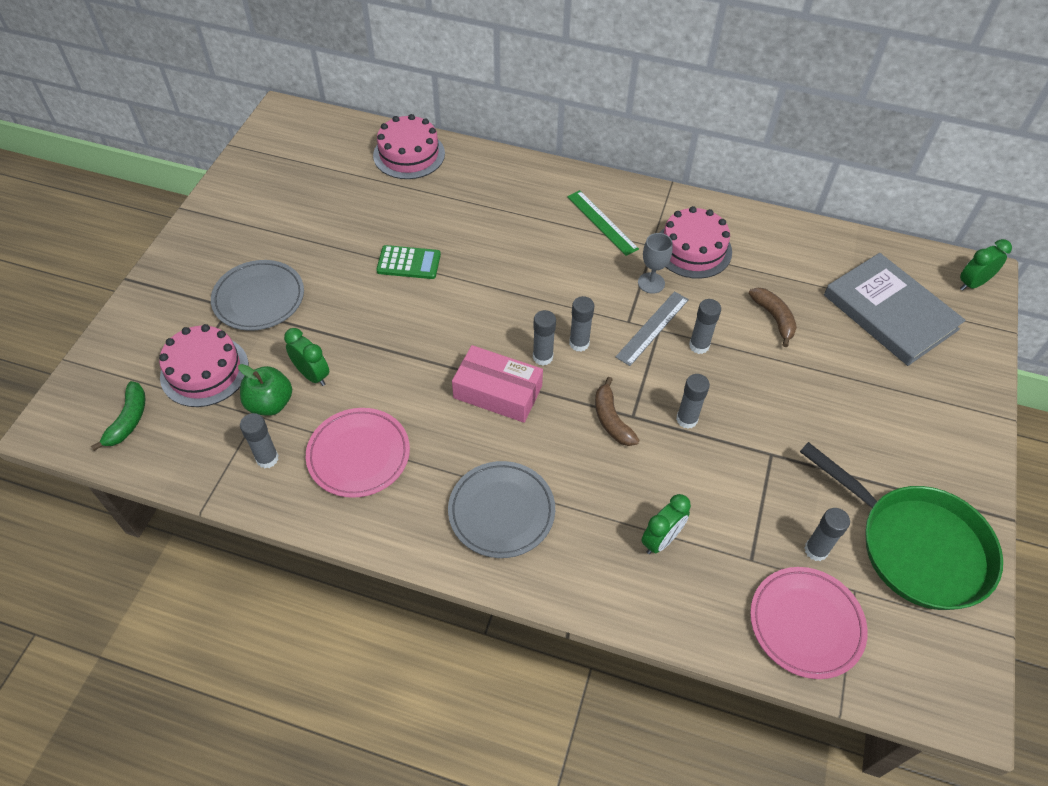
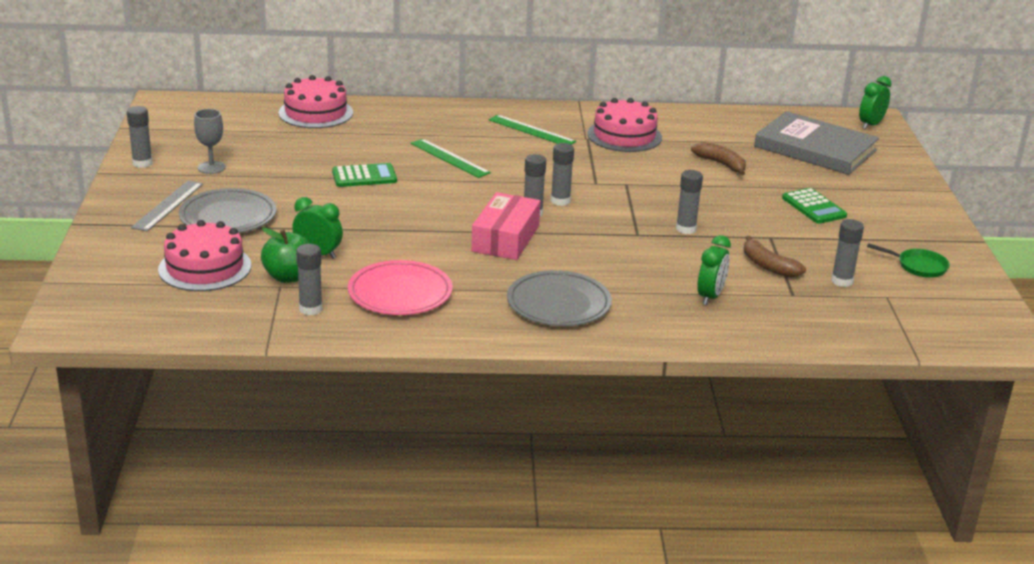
camera: 20 degrees left, 25 degrees down
green banana [91,381,146,451] -> none
pink box [452,345,543,423] -> pink box turned 75 degrees counterclockwise [471,192,541,260]
brown banana [595,377,640,446] -> brown banana moved to [744,236,806,278]
grey ruler [615,291,689,366] -> grey ruler moved to [131,181,203,231]
grey goblet [638,233,673,294] -> grey goblet moved to [194,109,226,174]
grey glue stick [689,299,721,354] -> grey glue stick moved to [127,106,153,168]
pink plate [750,567,868,679] -> none
green pan [800,442,1003,610] -> green pan [867,243,950,278], size x0.42
none -> green ruler [411,139,491,178]
none -> green calculator [782,188,847,224]

